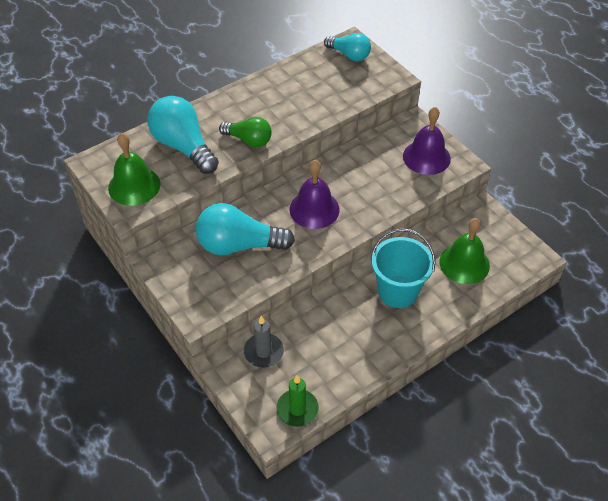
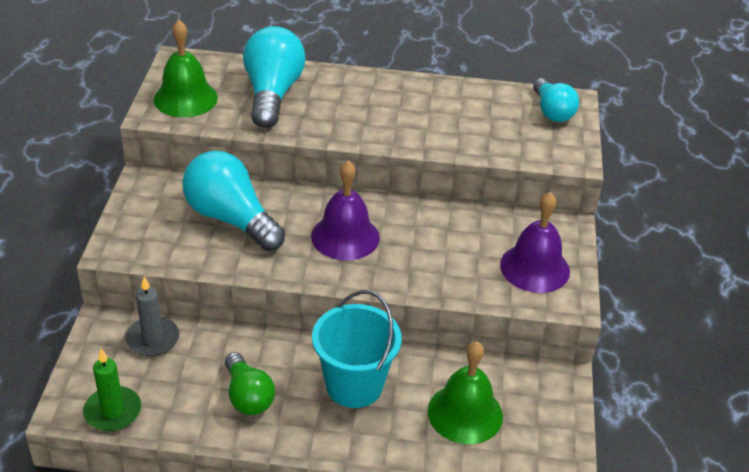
camera: 40 degrees right, 10 degrees down
green light bulb [219,117,272,147] -> green light bulb moved to [225,352,275,415]

